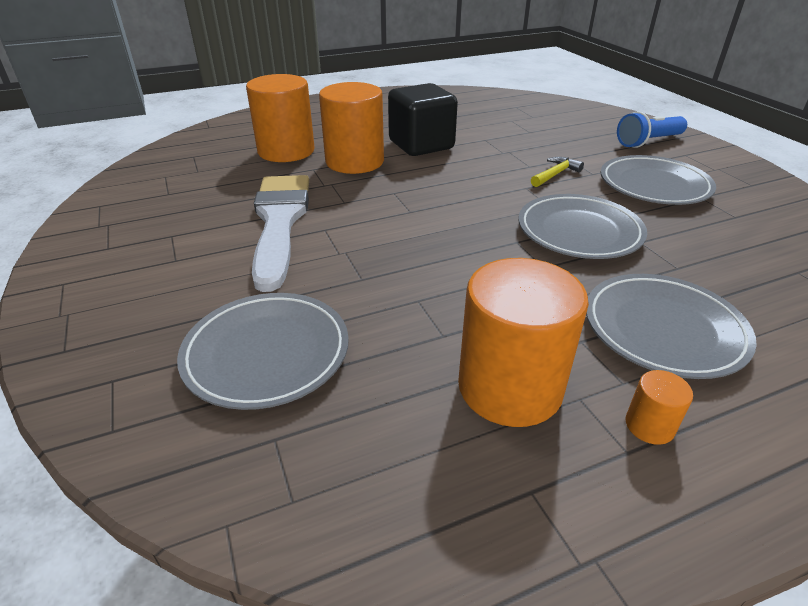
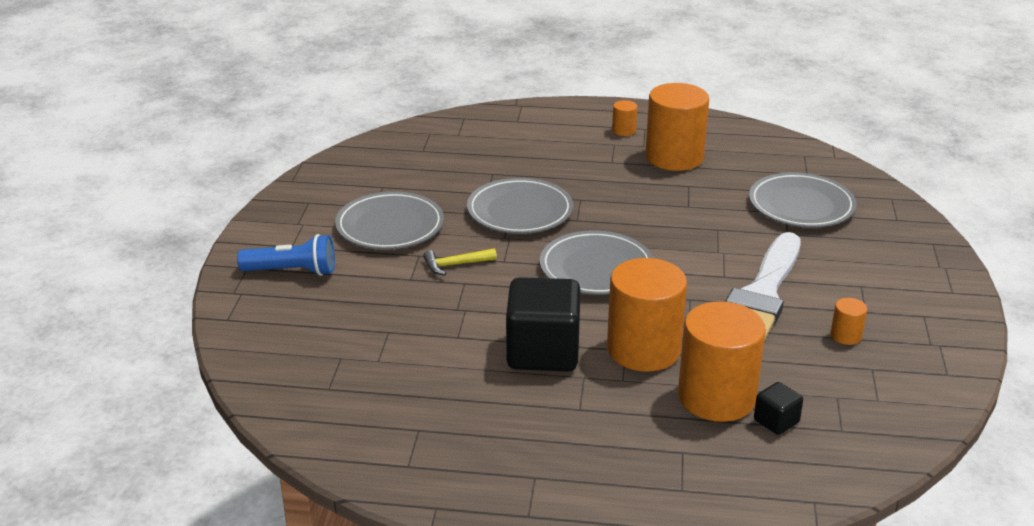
camera: 150 degrees left, 5 degrees down
grey plate [586,274,757,379] -> grey plate moved to [540,231,653,295]
none -> black cube [754,382,803,435]
none -> orange cylinder [831,298,867,345]

